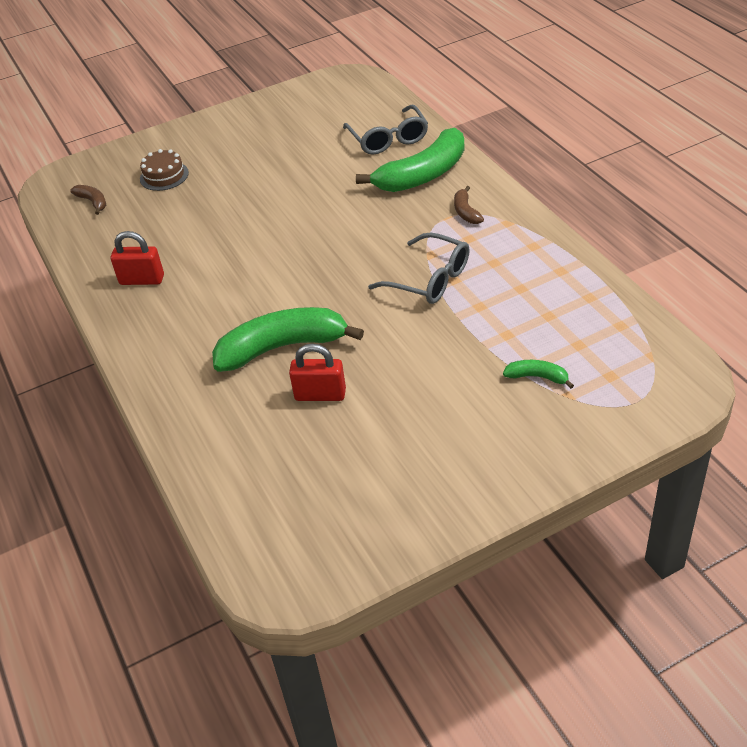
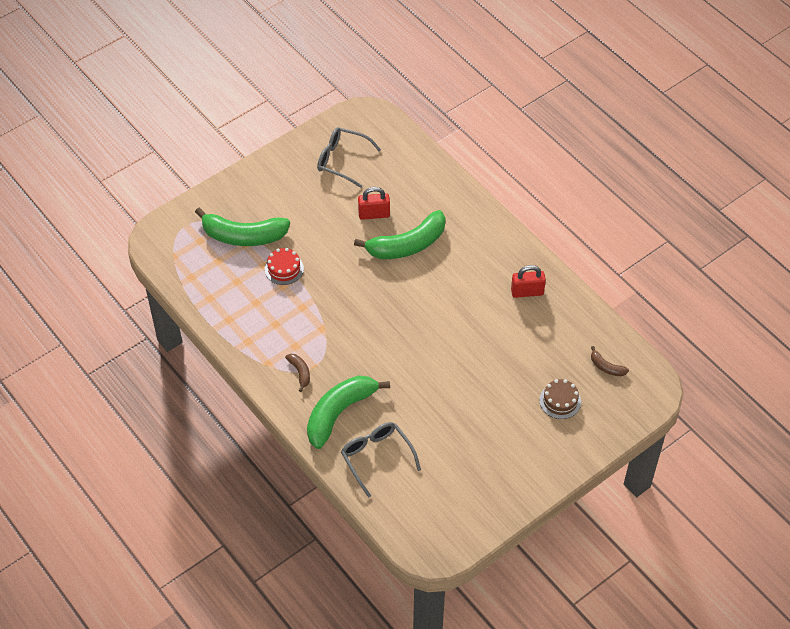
camera: 165 degrees right, 10 degrees up
grey glasses [368,232,470,304] -> grey glasses moved to [317,127,381,188]
green banana [503,360,574,389] -> green banana [195,208,290,246], size x2.25
none -> red cake [265,248,304,285]

